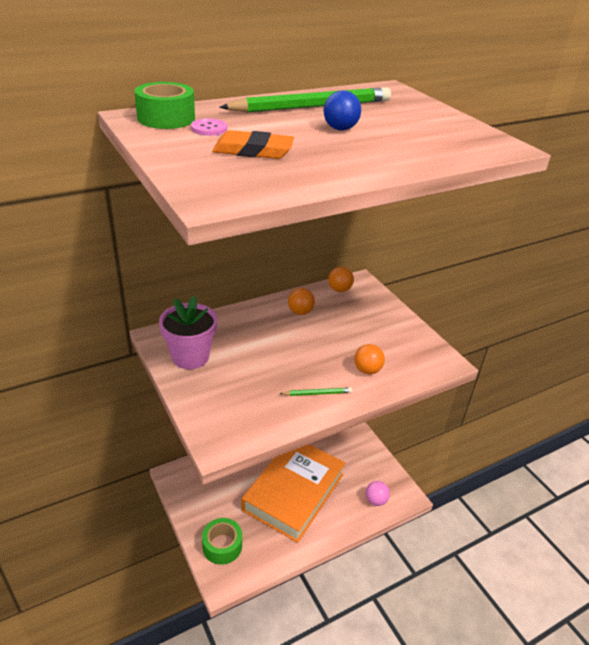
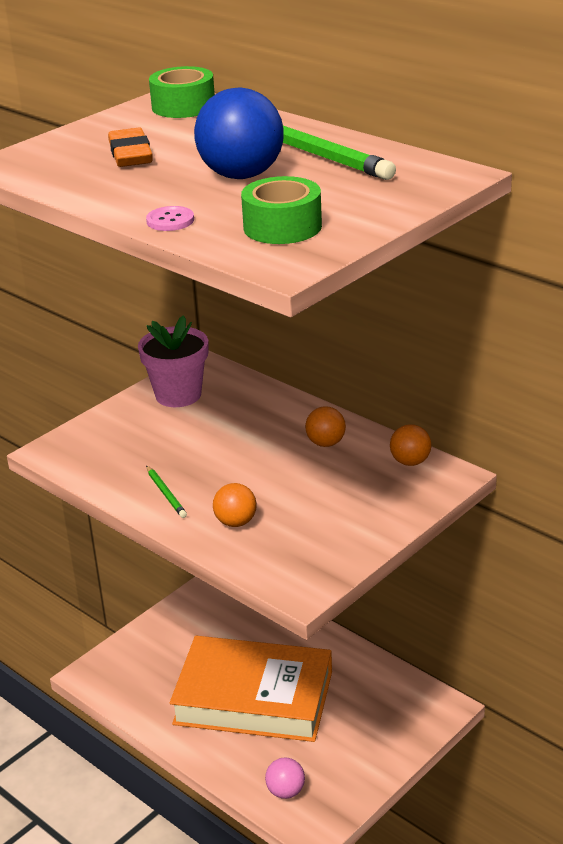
camera: 75 degrees right, 5 degrees down
pink button [191,118,227,136] -> pink button moved to [146,206,194,231]
green tape [202,518,242,565] -> green tape moved to [241,176,322,244]
blue ball [323,90,361,130] -> blue ball [194,88,284,179], size x1.85

